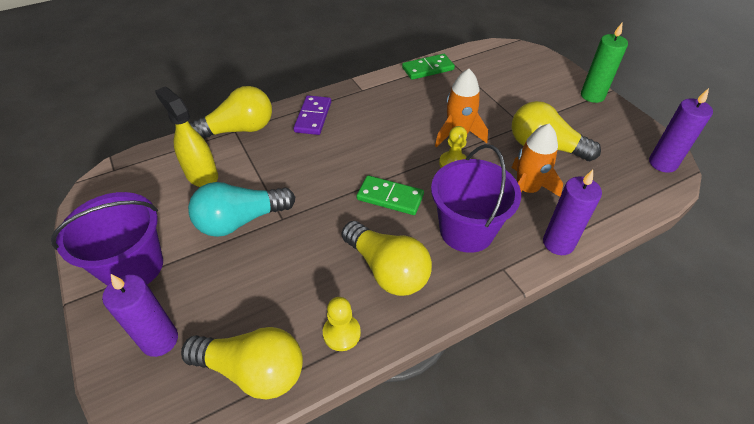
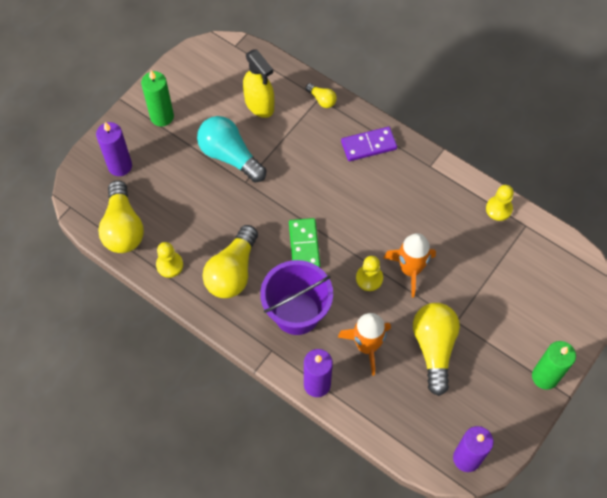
camera: 65 degrees right, 15 degrees up
purple bucket [51,192,163,286] -> green candle [141,70,174,126]
yellow spray bottle [155,87,218,187] -> yellow spray bottle turned 120 degrees clockwise [243,49,274,118]
yellow light bulb [189,86,272,139] -> yellow light bulb [306,83,337,108], size x0.47
green domino [402,54,455,80] -> yellow pawn [486,185,514,221]

